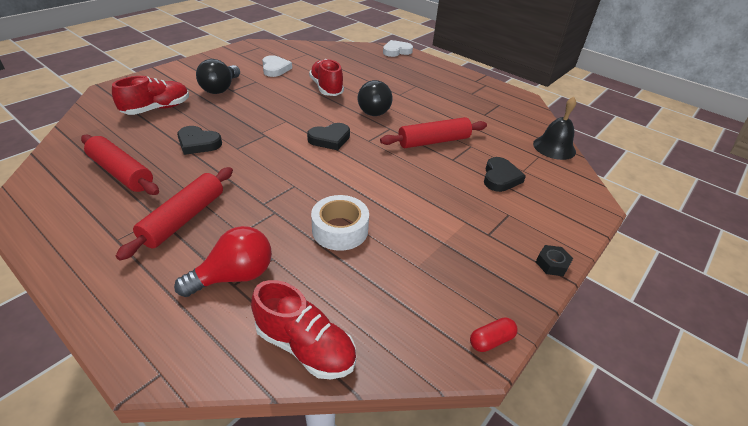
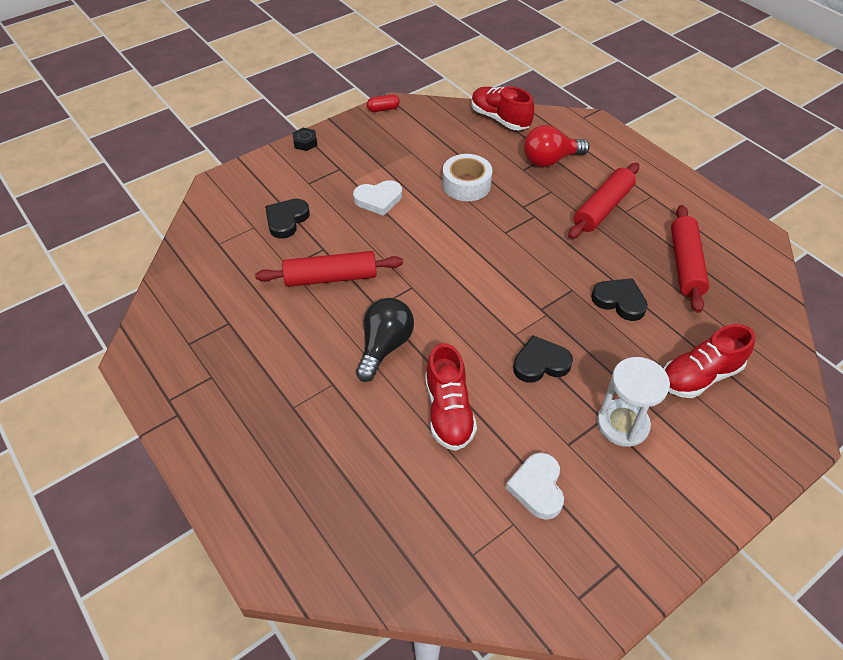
camera: 165 degrees left, 10 degrees up
red rolling pin [81,134,159,195] -> red rolling pin turned 45 degrees clockwise [671,205,709,313]
black light bulb [196,59,240,94] -> white hourglass [597,357,670,447]
black heart [307,123,350,150] -> black heart moved to [513,336,573,383]
white heart [383,40,413,57] -> white heart moved to [353,180,402,216]
black bell [533,97,576,160] -> none

